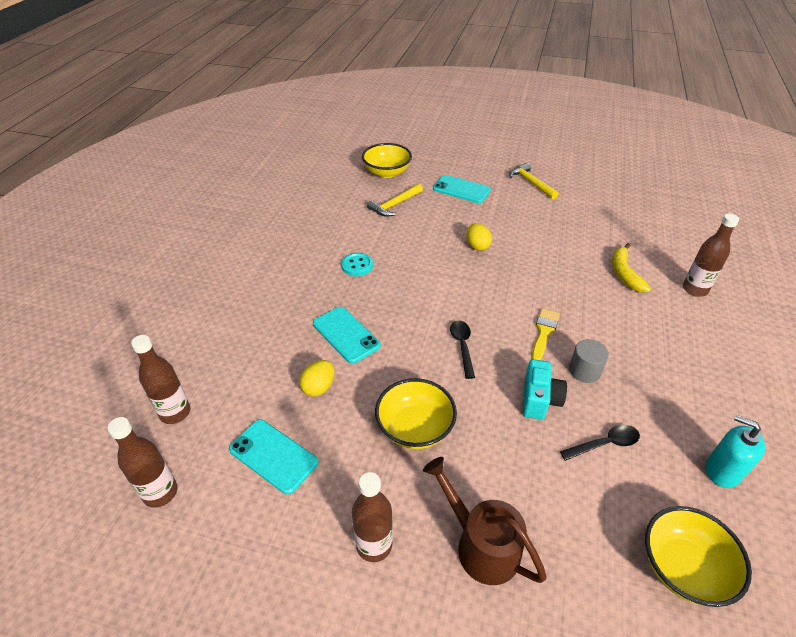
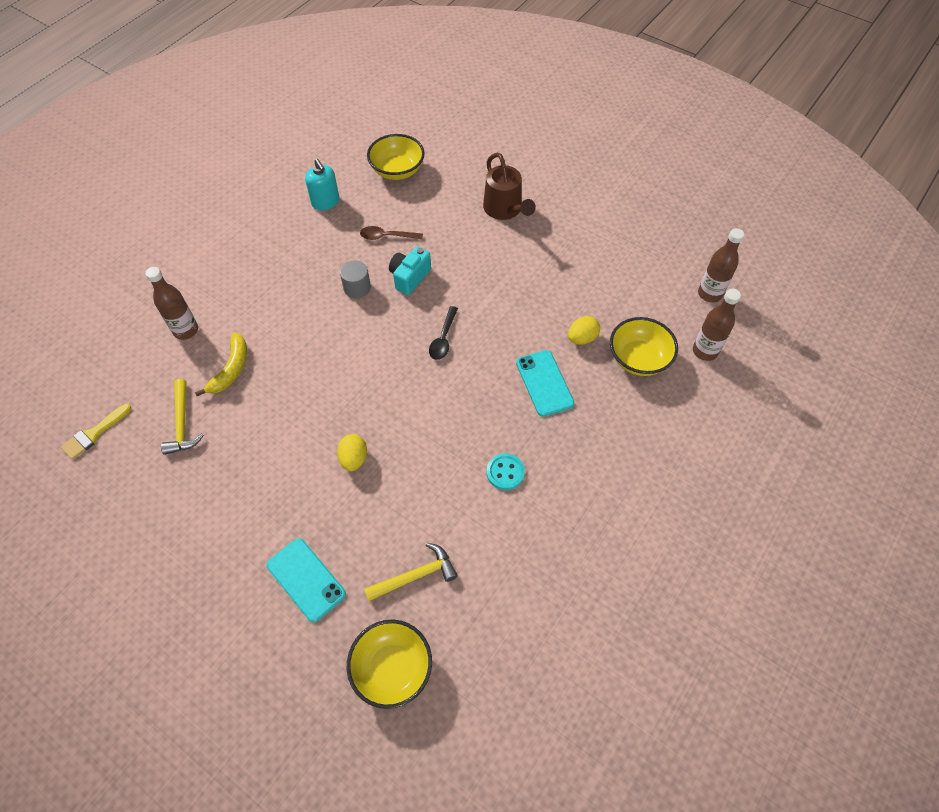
camera: 160 degrees left, 15 degrees up
turquoise phone [229,420,318,494] -> none
brown bottle [352,472,393,562] -> none
yellow bowl [375,378,457,449] -> yellow bowl moved to [610,317,678,376]
yellow hammer [509,163,559,199] -> yellow hammer moved to [161,379,204,455]
yellow brush [532,308,560,360] -> yellow brush moved to [61,404,131,460]
black spoon [560,425,640,461] -> brown spoon [360,226,423,240]

